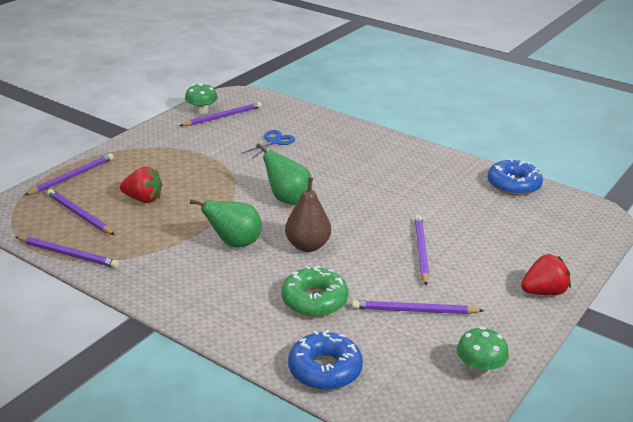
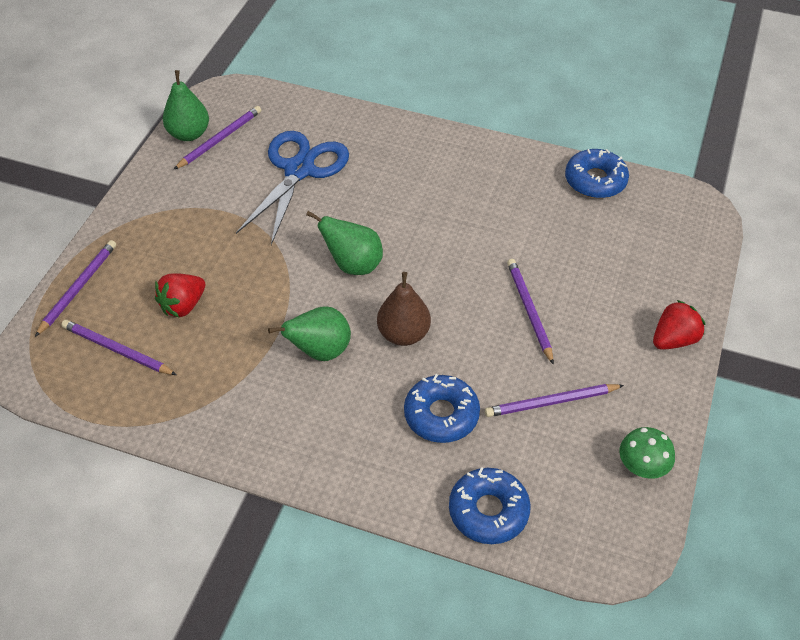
camera: 15 degrees left, 20 degrees up
purple pencil [16,236,119,268] -> none
red strawberry [120,167,162,203] -> red strawberry turned 135 degrees clockwise [155,273,205,317]
green mushroom [185,83,218,114] -> green pear [163,70,209,141]
blue scissors [241,130,295,158] -> blue scissors [236,131,349,245], size x2.01
green donut [281,265,349,317] -> blue donut [404,374,480,443]

